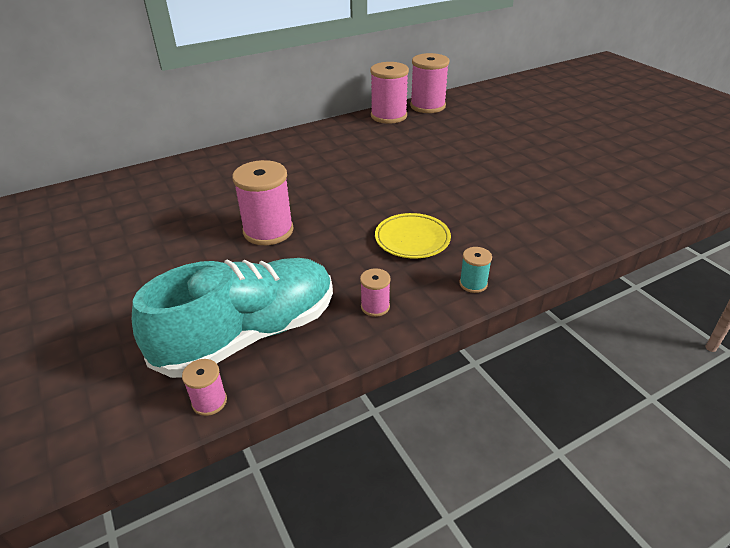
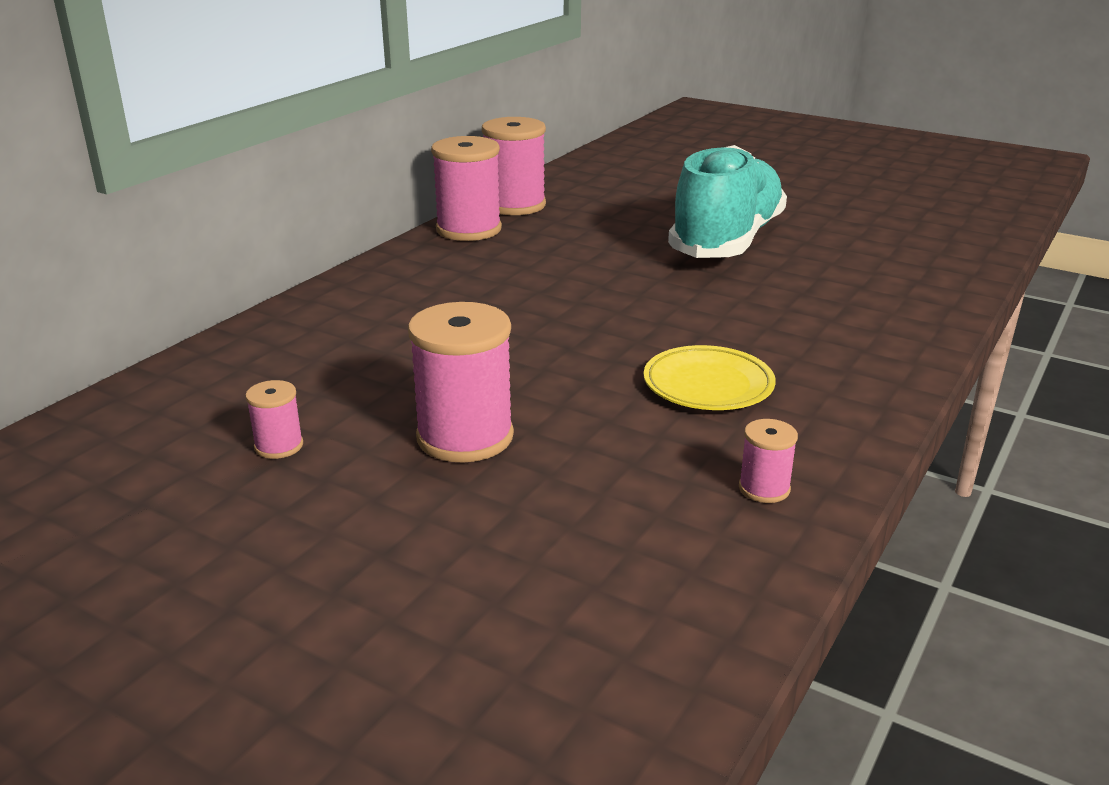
camera: 30 degrees left, 10 degrees down
turquoise shoe [132,258,333,378] -> turquoise shoe moved to [668,145,787,258]
pink spool [182,359,227,416] -> pink spool moved to [245,380,303,459]
turquoise spool [459,247,492,293] -> none

